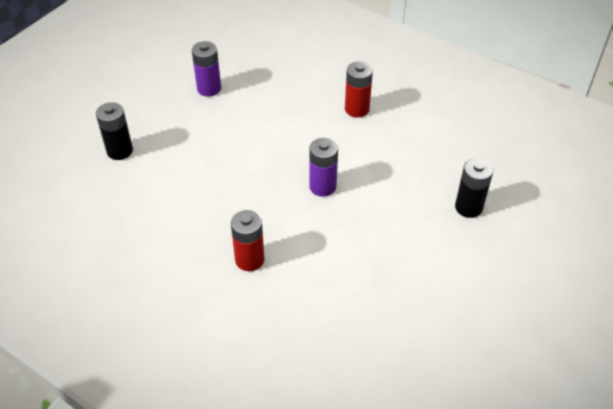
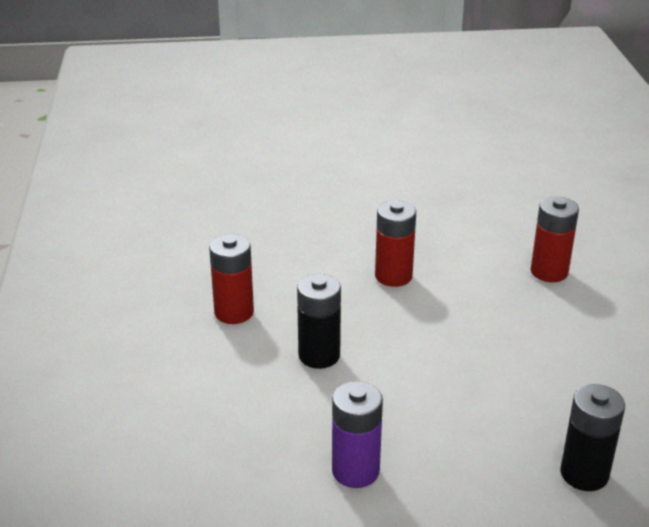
camera: 130 degrees left, 15 degrees down
purple battery [309,138,338,197] -> red battery [375,200,416,287]
black battery [455,158,493,218] -> black battery moved to [297,274,341,369]

